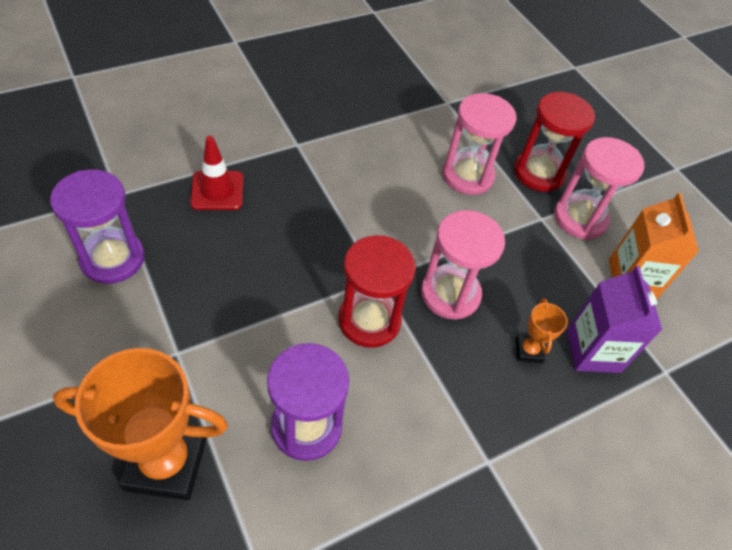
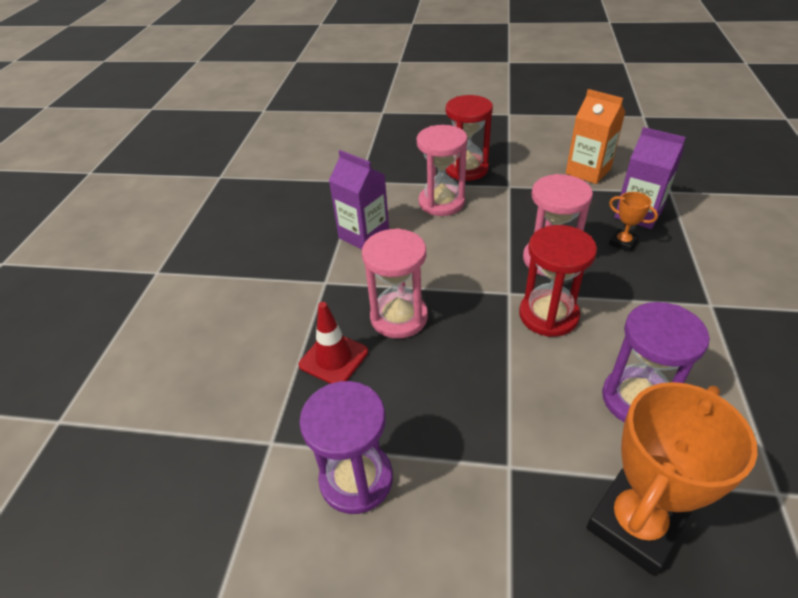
camera: 45 degrees left, 10 degrees down
pink hourglass [554,137,645,240] -> pink hourglass moved to [362,228,428,339]
none -> purple carton [329,150,389,250]

